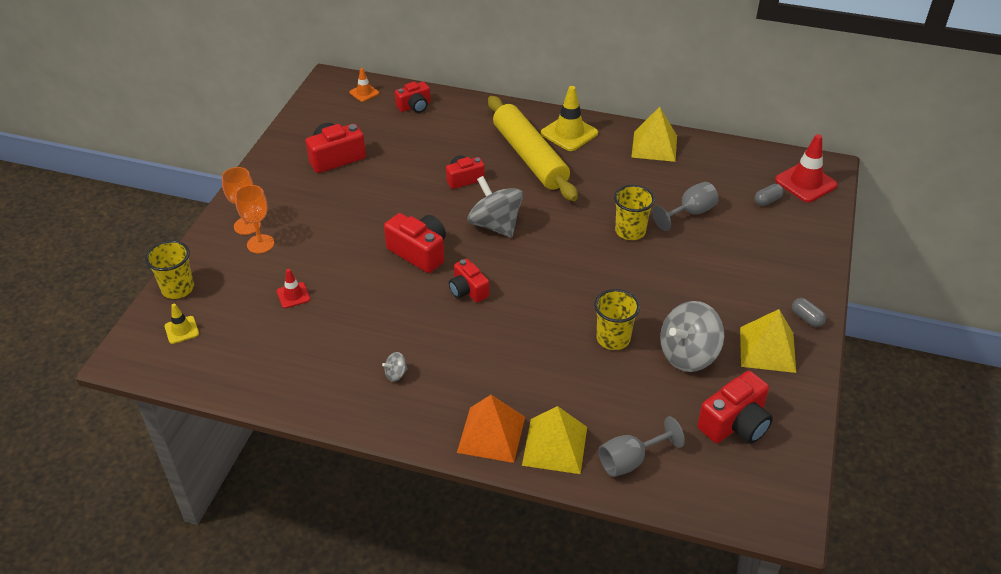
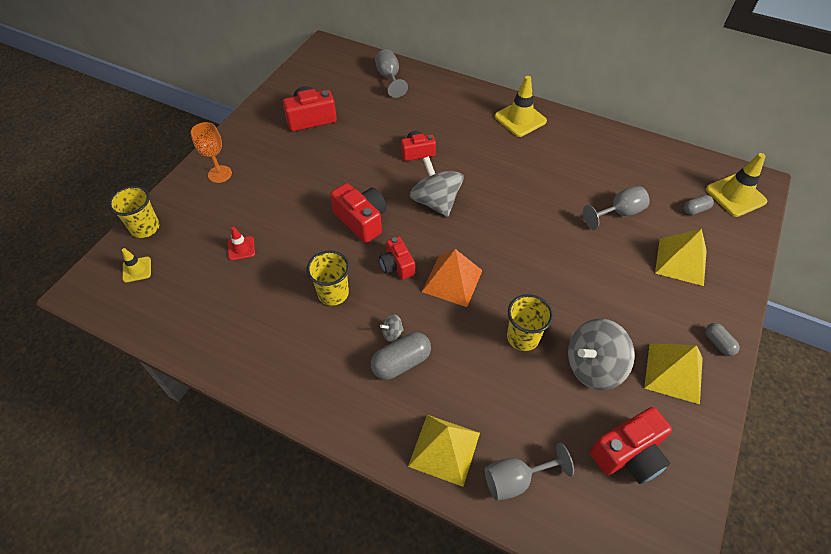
camera: 10 degrees right, 10 degrees up
orange goblet [235,185,274,253] -> none
orange traffic cone [350,68,379,102] -> none
grey spinning top [382,352,408,382] -> grey spinning top moved to [380,314,404,342]
red camera [395,82,430,113] -> grey goblet [375,49,408,98]
orange pyramid [457,395,525,463] -> orange pyramid moved to [422,249,483,307]
yellow rolling pin [488,96,578,201] -> none
yellow cup [614,185,655,240] -> yellow cup moved to [307,250,350,306]
yellow pyramid [631,107,677,162] -> yellow pyramid moved to [655,229,707,286]
red traffic cone [775,134,838,202] -> yellow traffic cone [706,153,767,217]
none -> grey capsule [371,332,431,380]

